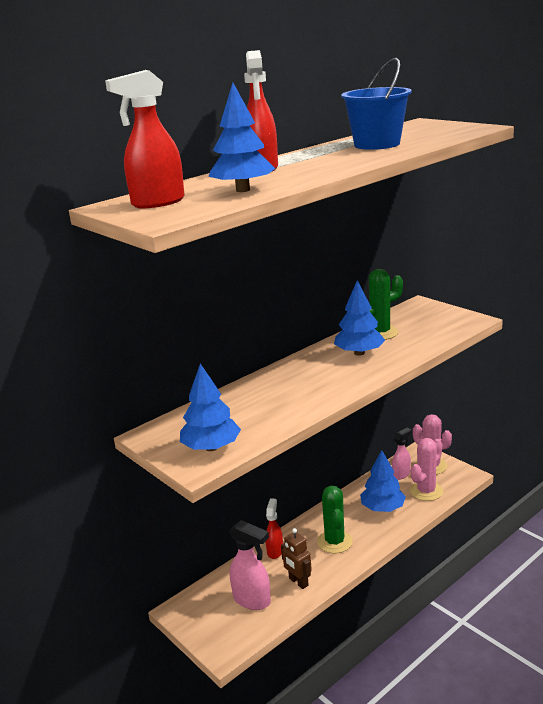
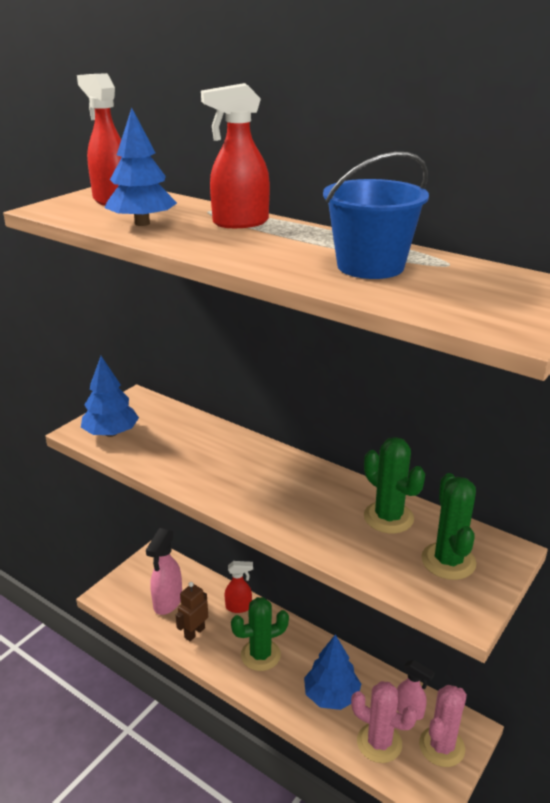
camera: 75 degrees right, 5 degrees up
blue tree [334,280,385,356] -> none
none -> green cactus [421,473,476,580]

